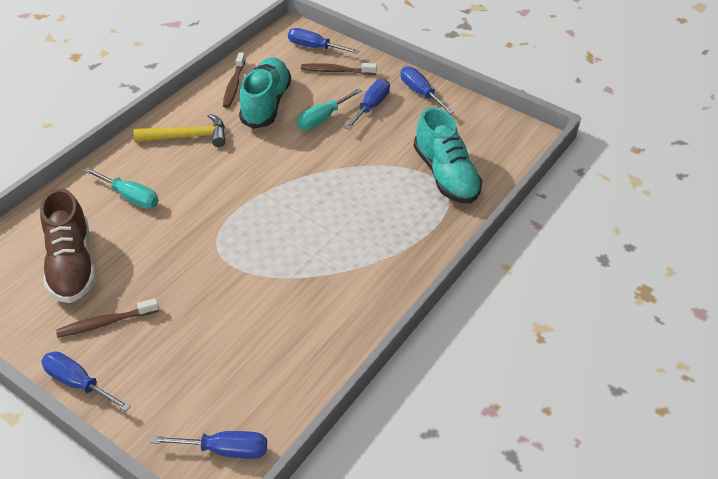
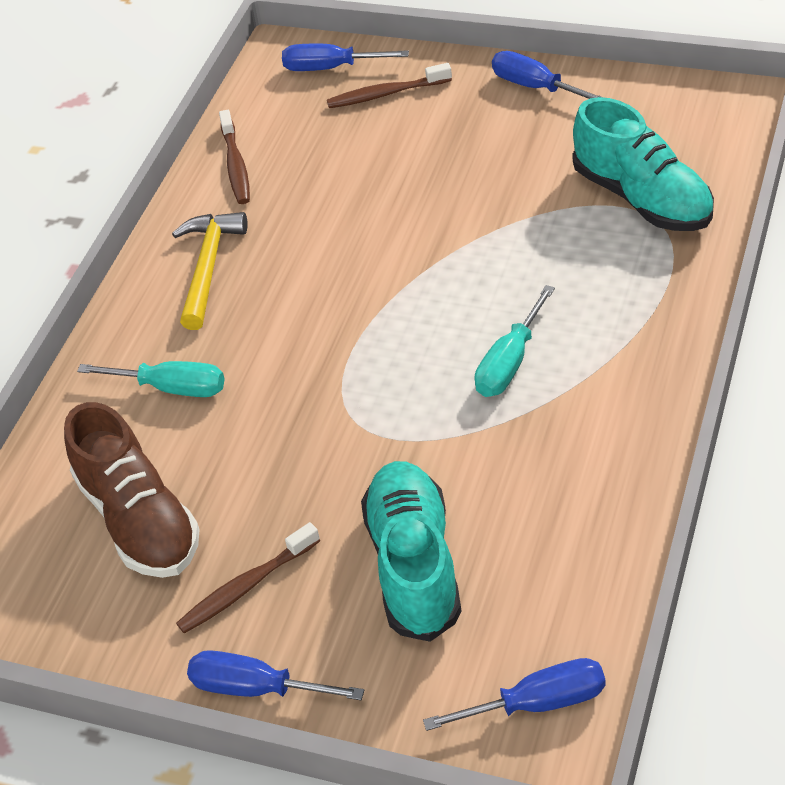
camera: 10 degrees left, 0 degrees up
yellow hammer [134,114,226,147] -> yellow hammer turned 60 degrees counterclockwise [172,212,248,330]
turquoise shoe [239,57,291,129] -> turquoise shoe moved to [361,461,462,642]
turquoise screwdriver [297,88,362,130] -> turquoise screwdriver moved to [475,285,555,397]
blue screwdriver [345,79,390,130] -> none

